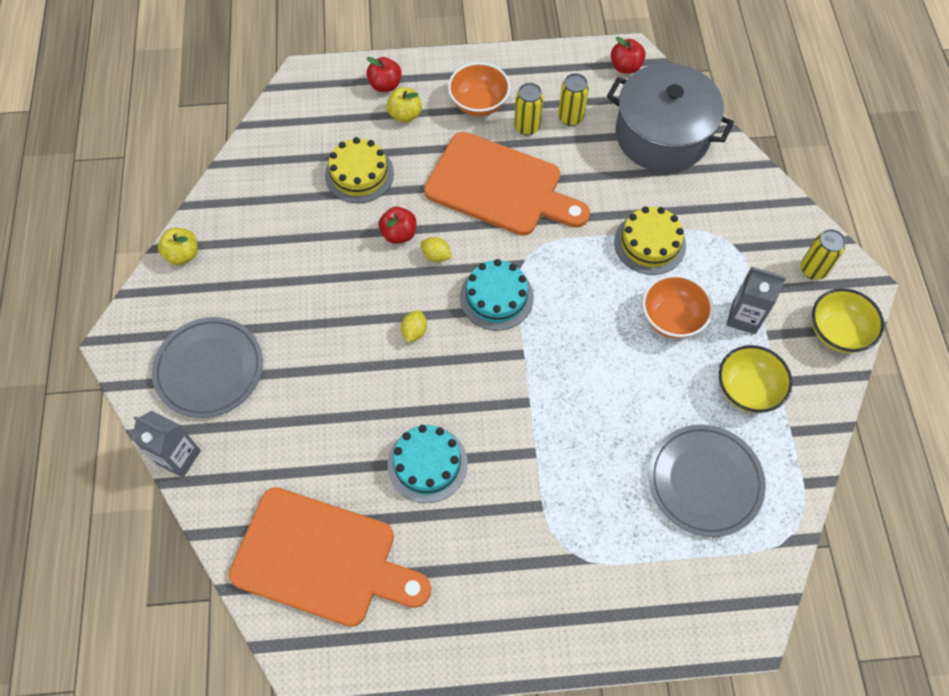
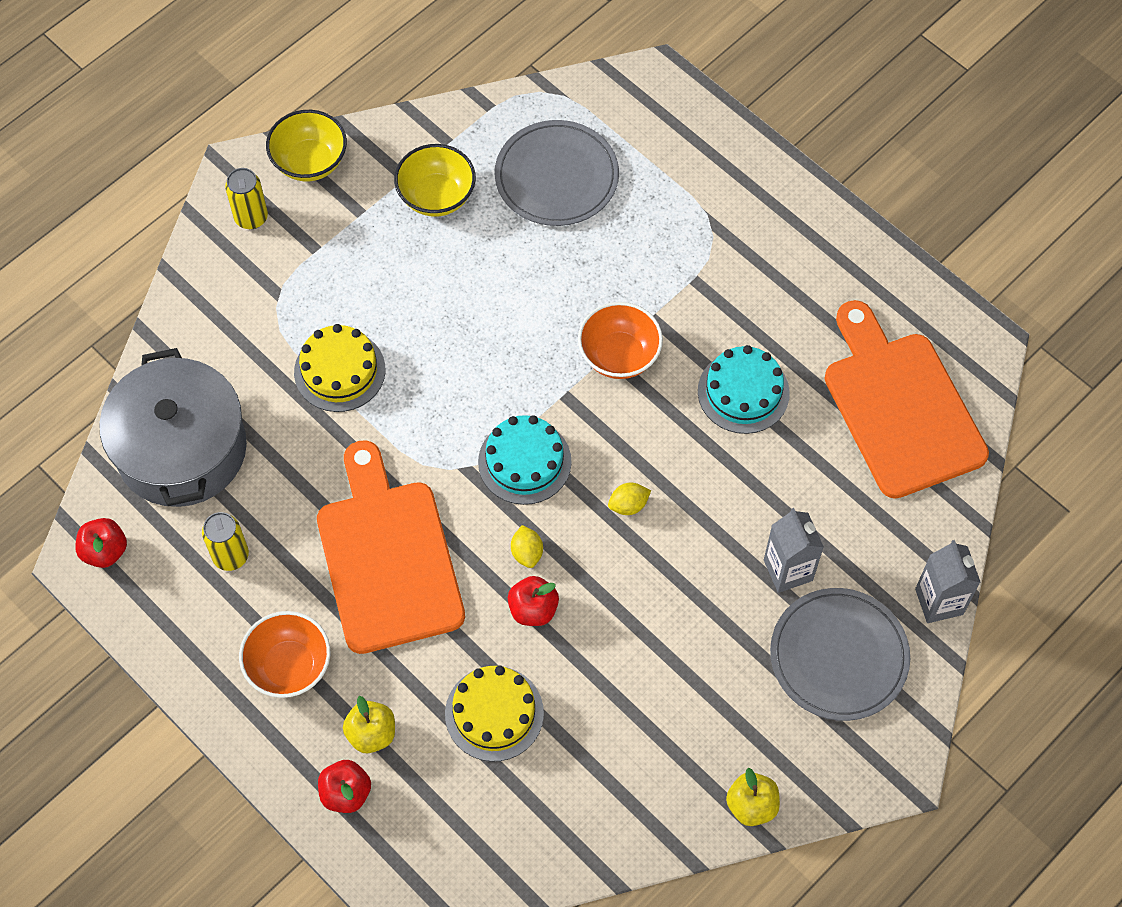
camera: 130 degrees left, 0 degrees up
yellow can [514,83,543,135] -> none
orange bowl [642,275,713,339] -> orange bowl moved to [578,302,663,379]
grey carton [726,267,786,334] -> grey carton moved to [764,508,824,593]

